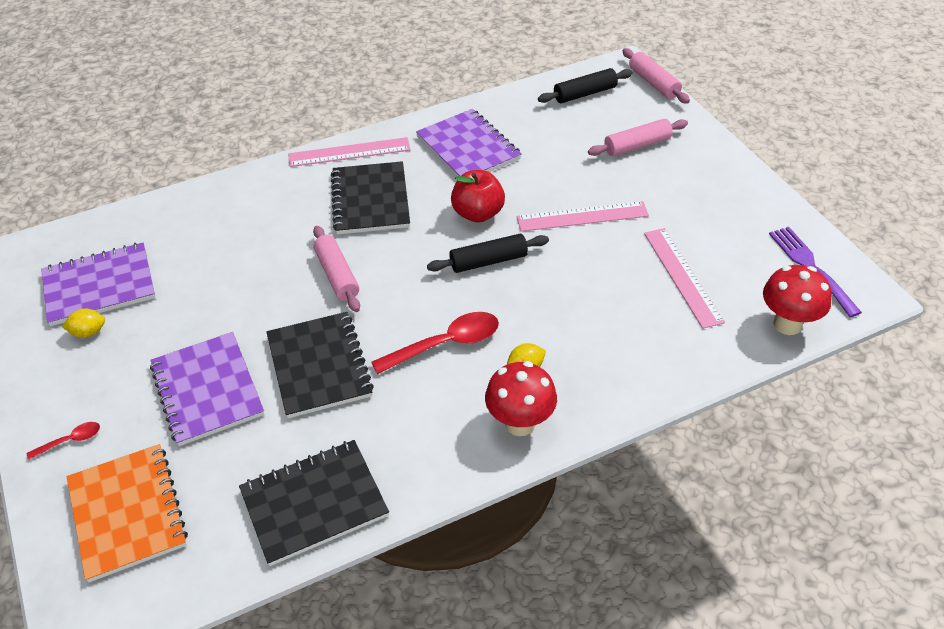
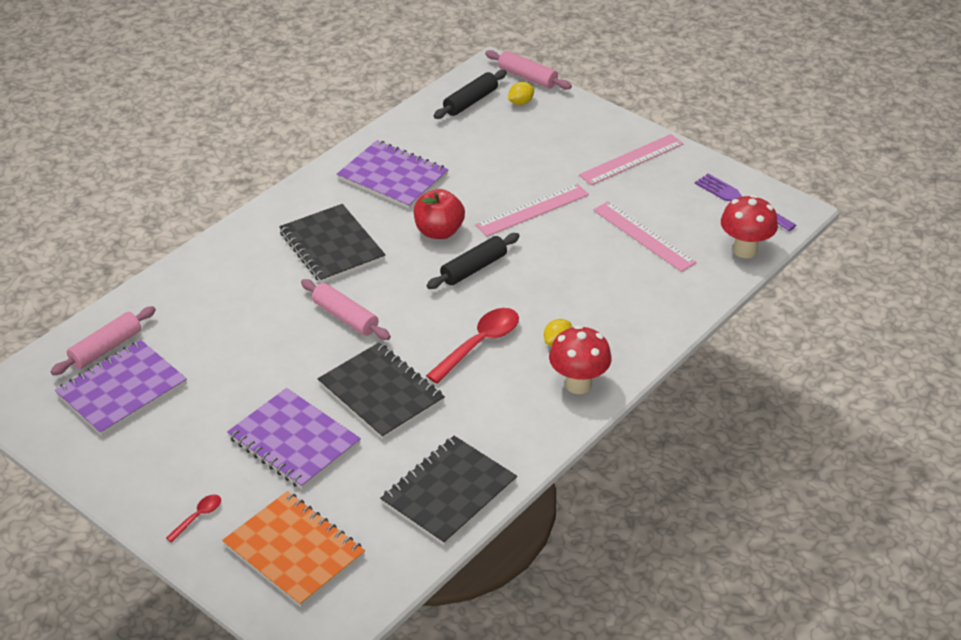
camera: 25 degrees left, 5 degrees down
yellow lemon [62,309,105,338] -> yellow lemon moved to [508,82,534,105]
pink ruler [288,137,411,167] -> pink ruler moved to [579,134,684,185]
pink rolling pin [588,119,688,156] -> pink rolling pin moved to [50,306,156,375]

